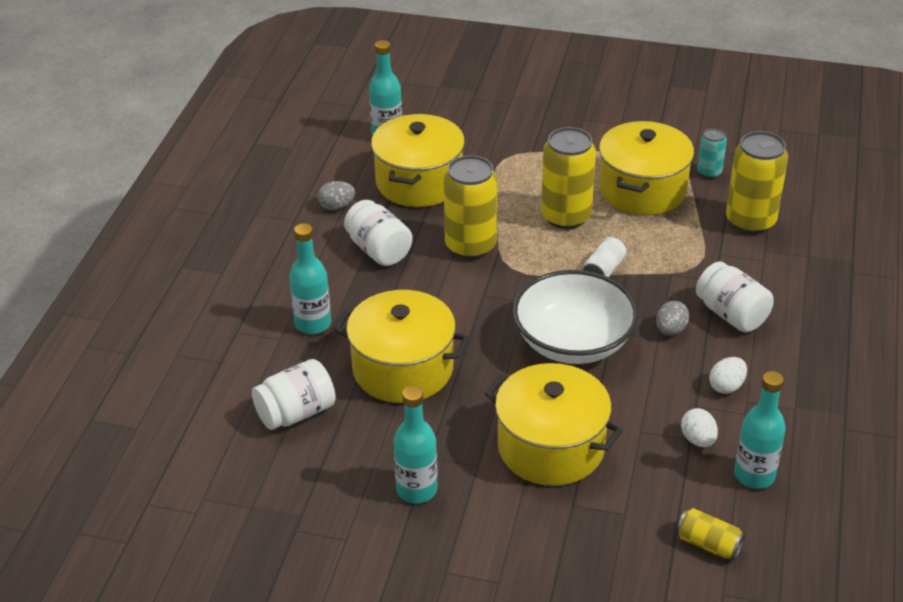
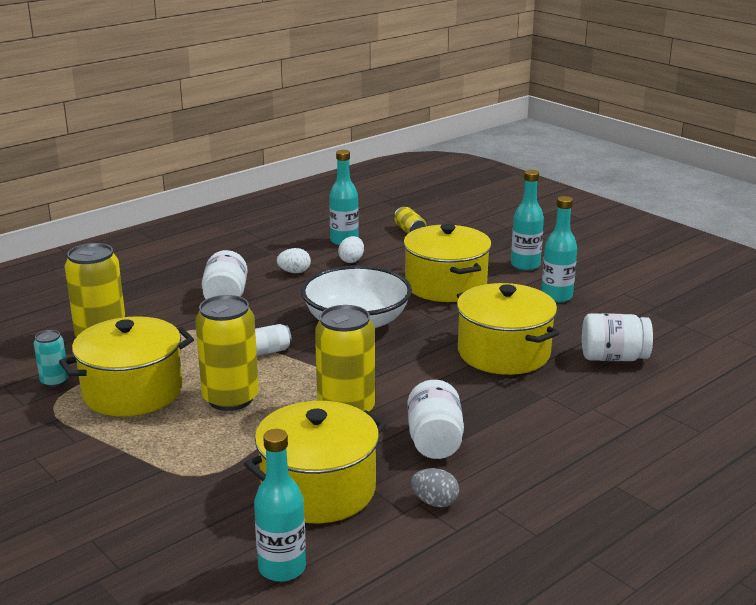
camera: 145 degrees left, 15 degrees down
turquoise bottle [289,223,331,334] -> turquoise bottle moved to [511,170,544,271]
grey egg [656,301,689,335] -> none

